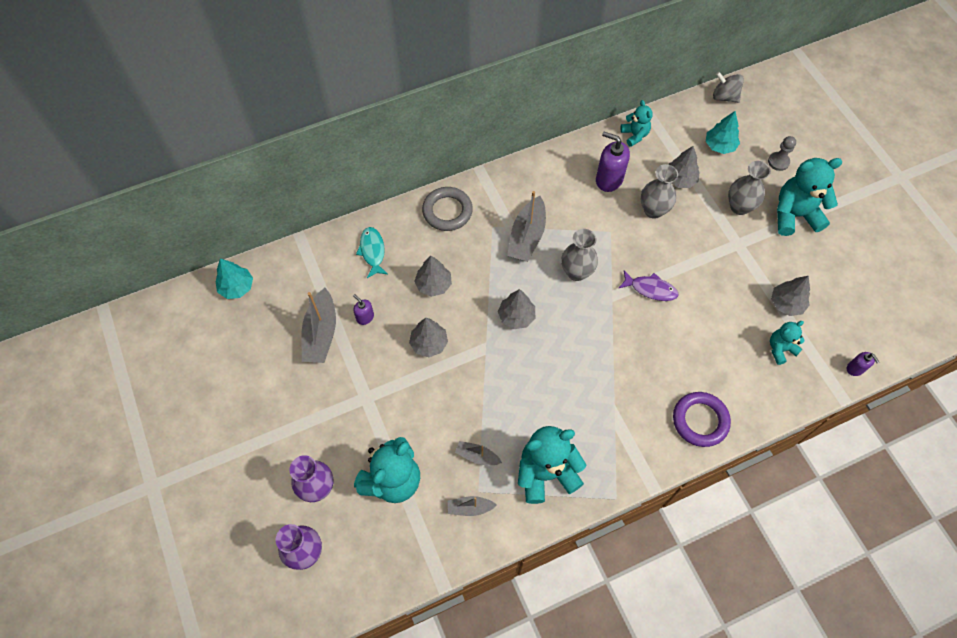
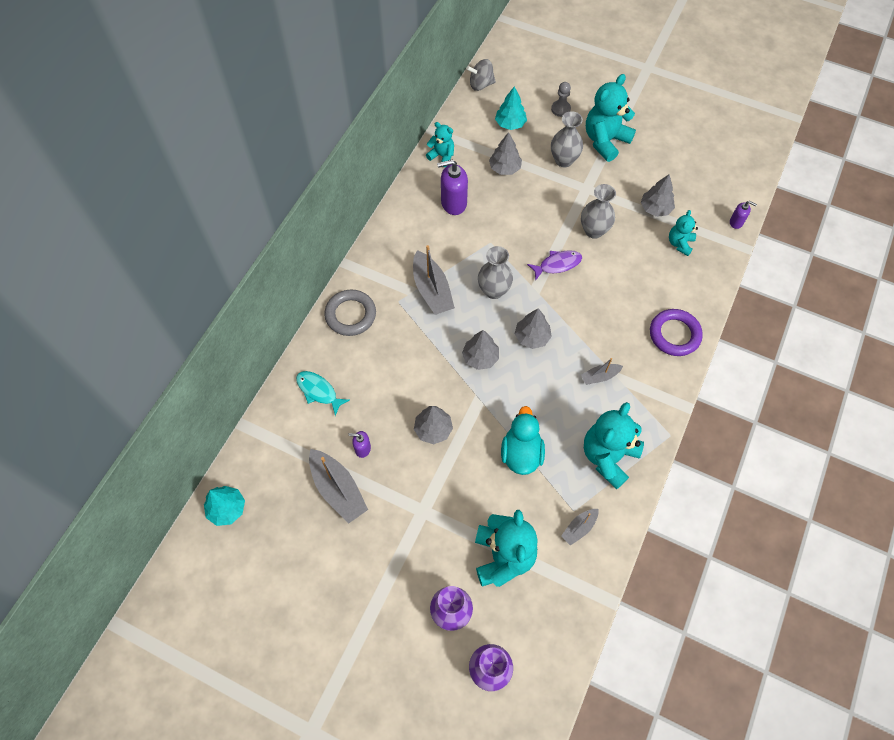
camera: 40 degrees left, 0 degrees up
grey tree [414,256,452,297] -> grey tree moved to [515,308,552,349]
grey boat [455,441,502,465] -> grey boat moved to [581,358,623,385]
grey vase [640,164,678,219] -> grey vase moved to [581,184,616,239]
none -> turquoise duck [501,406,545,475]

